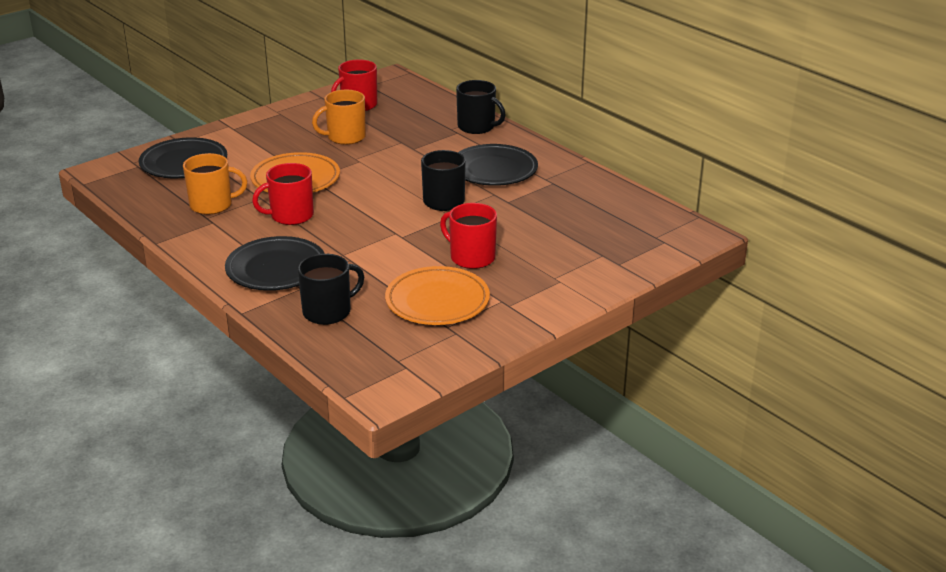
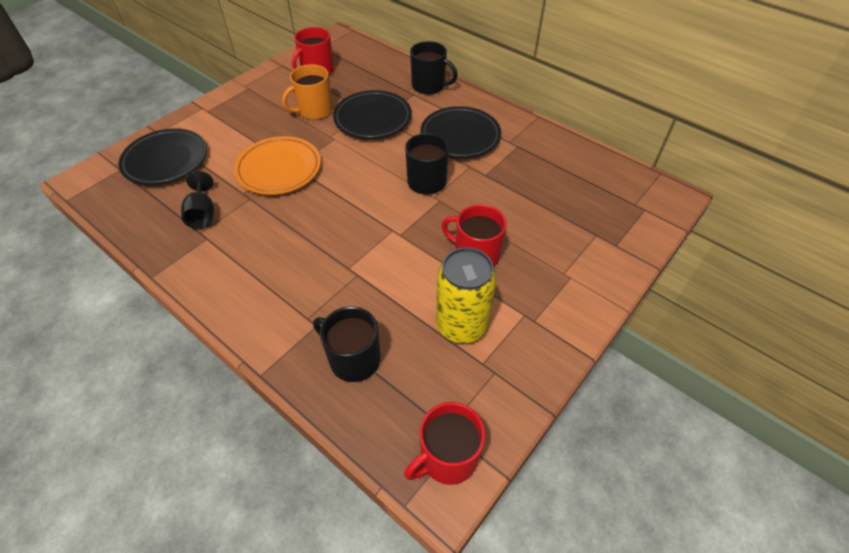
camera: 10 degrees left, 20 degrees up
orange mug [183,153,247,215] -> black goblet [181,171,214,229]
black plate [225,236,325,291] -> black plate moved to [333,90,412,139]
red mug [252,163,314,225] -> red mug moved to [404,402,485,485]
black mug [297,254,364,325] -> black mug turned 105 degrees counterclockwise [313,307,381,382]
orange plate [385,266,490,325] -> yellow can [436,247,497,343]

